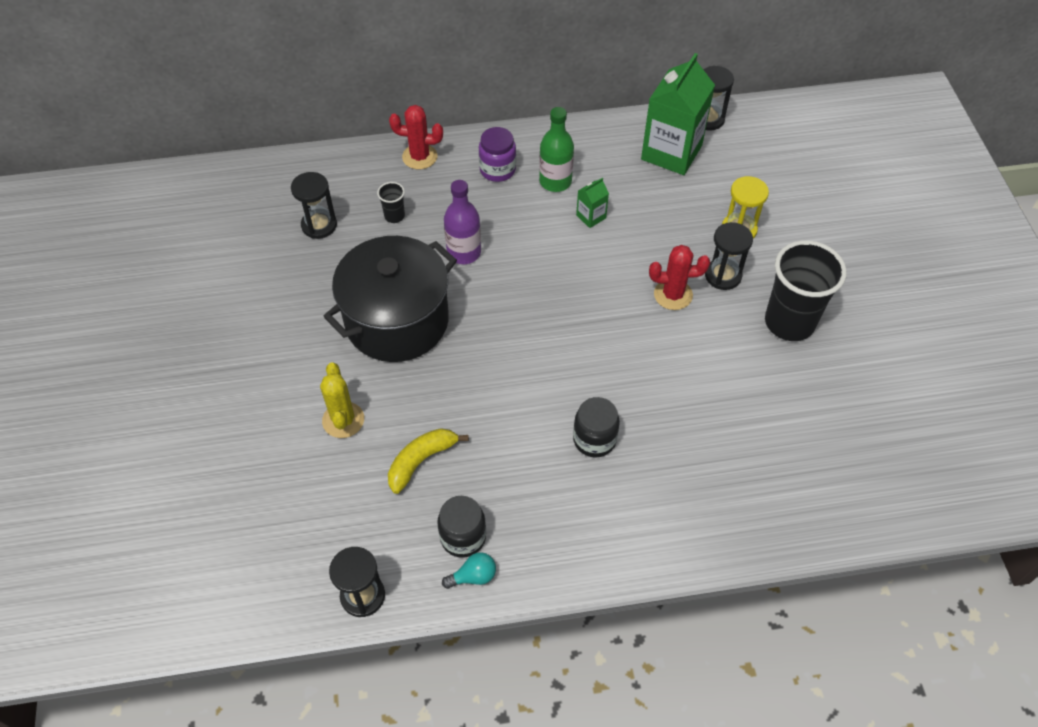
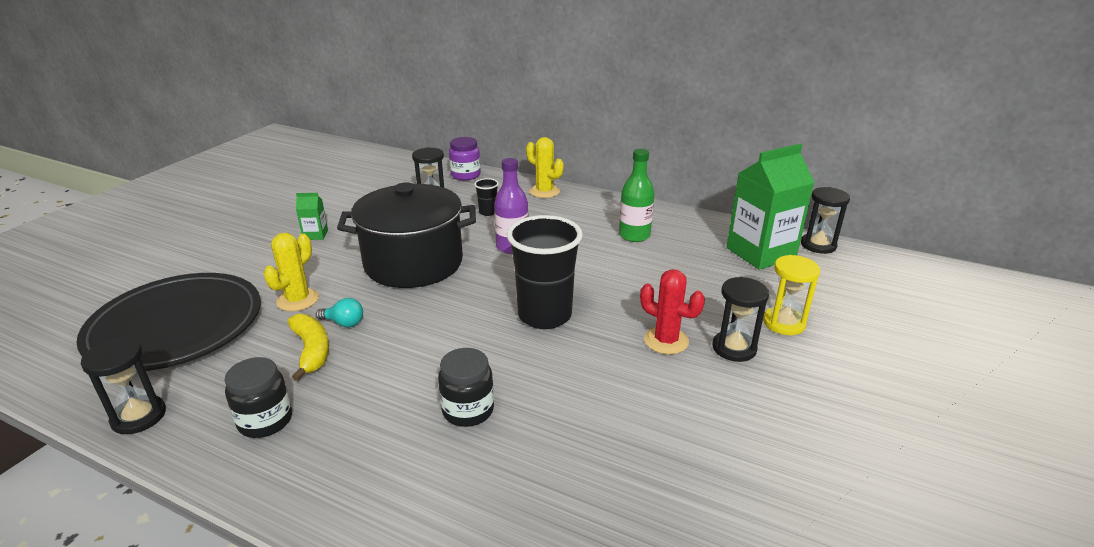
camera: 35 degrees right, 25 degrees down
yellow banana [388,428,469,494] -> yellow banana turned 75 degrees clockwise [288,314,329,381]
red cactus [389,105,443,169] -> yellow cactus [526,137,564,198]
turquoise light bulb [442,552,496,589] -> turquoise light bulb moved to [316,298,363,327]
purple jar [479,127,516,182] -> purple jar moved to [449,137,481,180]
green carton [576,178,609,228] -> green carton moved to [296,193,328,240]
black cup [765,240,847,341] -> black cup moved to [507,215,583,329]
none -> black plate [77,273,261,372]

